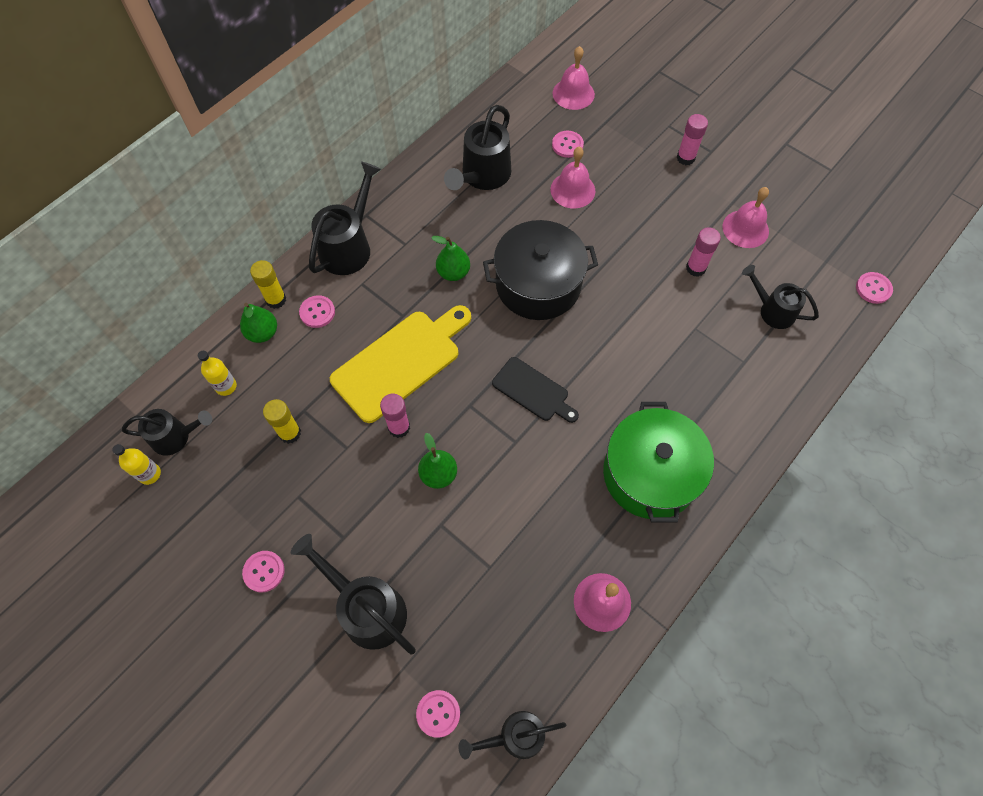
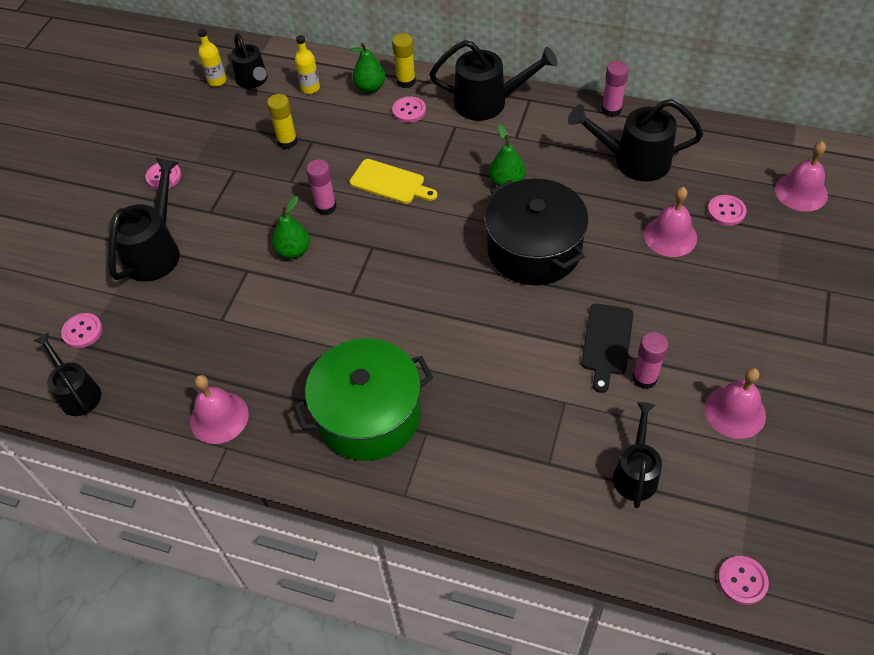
camera: 70 degrees right, 10 degrees down
yellow cutting board [330,305,471,423] -> yellow cutting board [350,159,438,204], size x0.58
black cutting board [492,357,579,423] -> black cutting board moved to [581,303,633,393]
pink glue stick [676,114,708,165] -> pink glue stick moved to [601,61,629,117]

